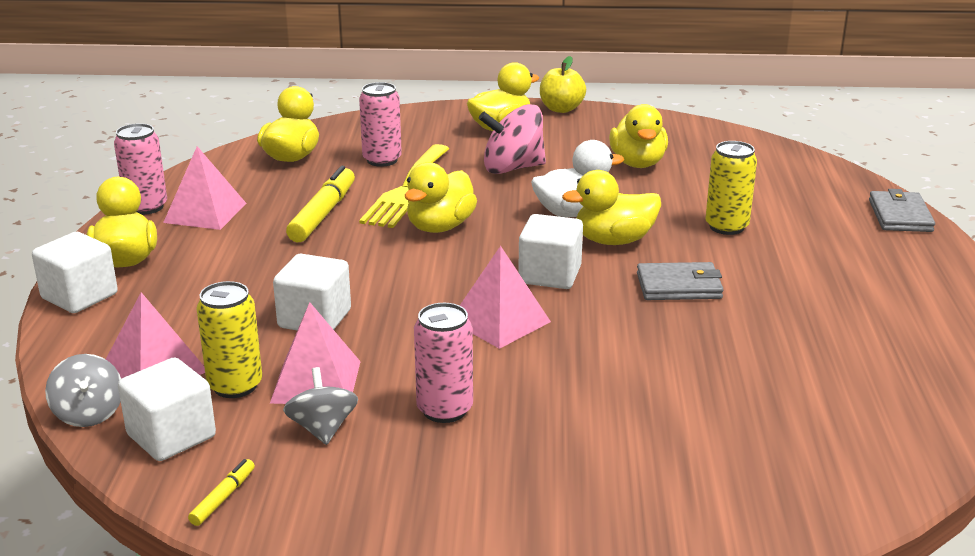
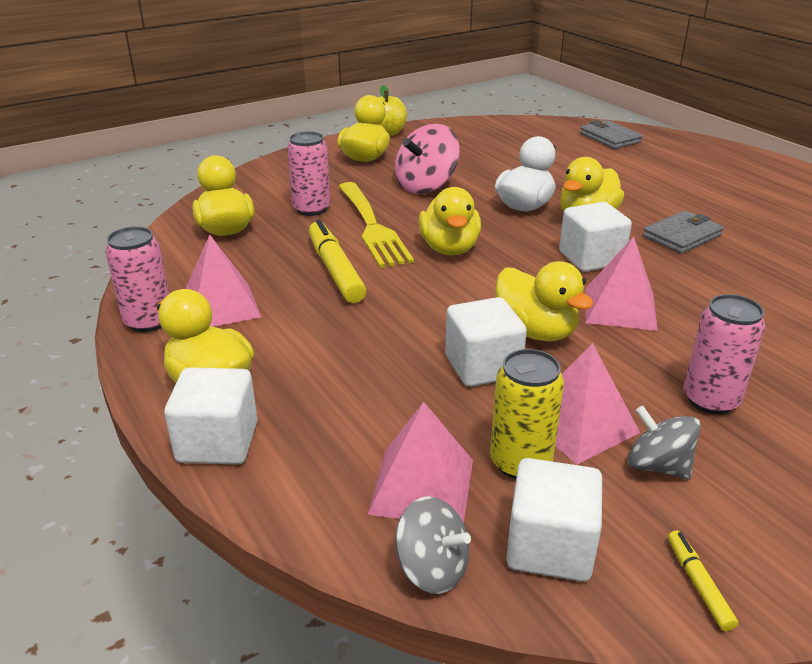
camera: 35 degrees left, 5 degrees up
yellow duck [609,104,668,168] -> yellow duck moved to [495,261,593,341]
yellow can [705,141,757,235] -> none
grey wallet [869,189,935,232] -> grey wallet moved to [580,120,643,149]

